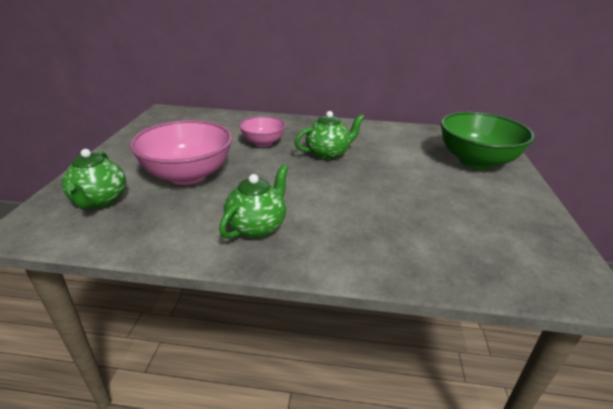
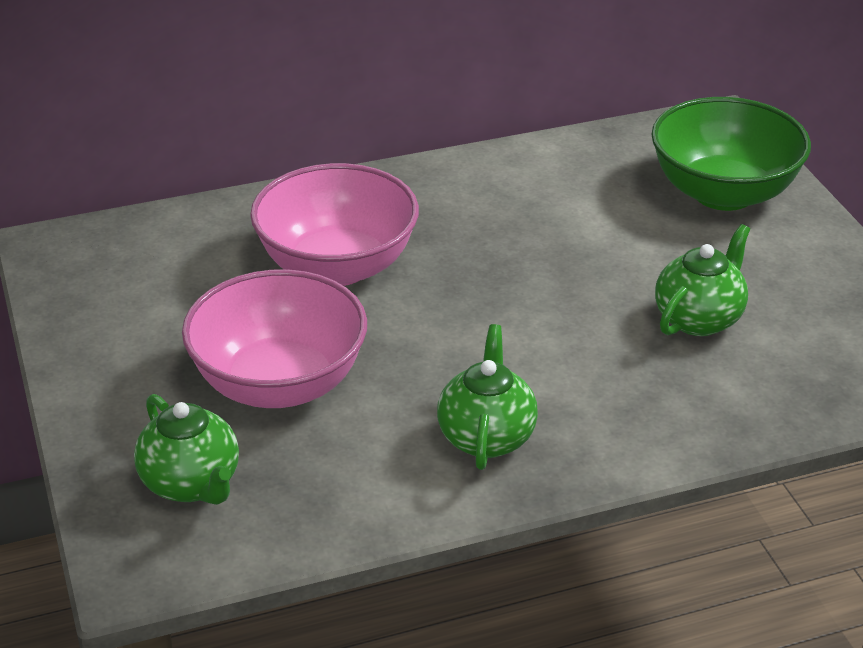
camera: 25 degrees left, 5 degrees up
pink bowl [239,116,286,147] -> pink bowl [250,163,419,286], size x1.76
green teapot [295,111,364,160] -> green teapot moved to [655,224,750,336]

